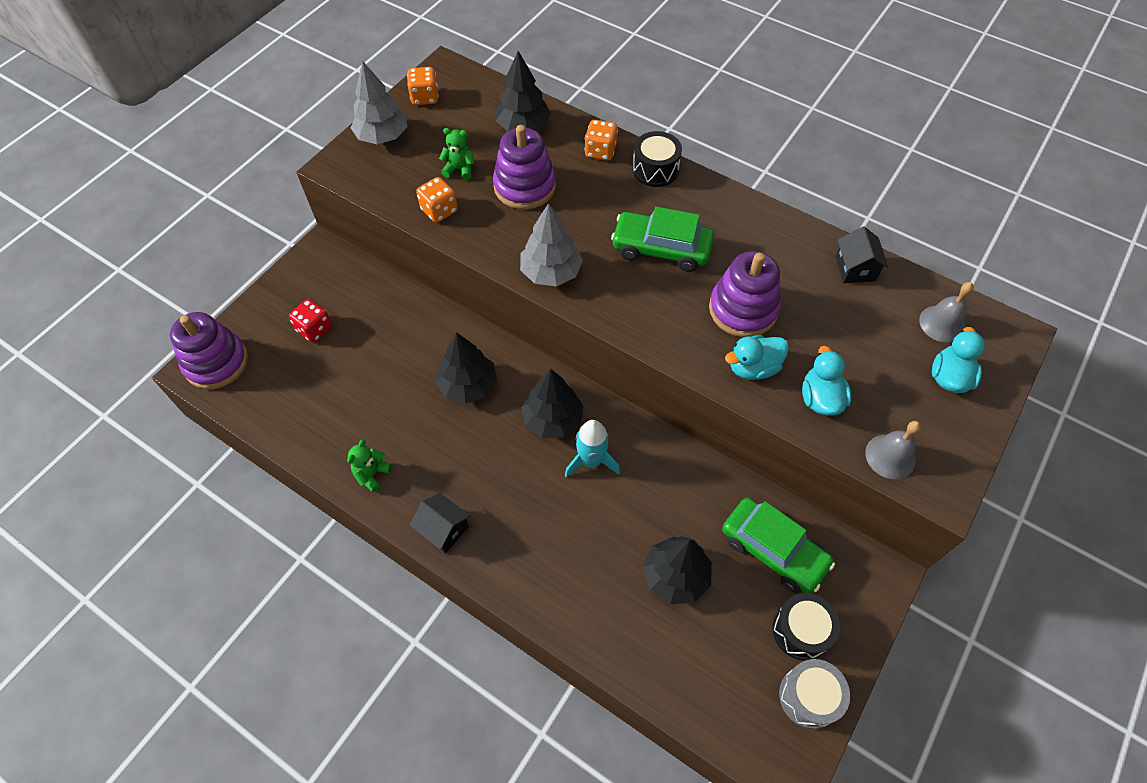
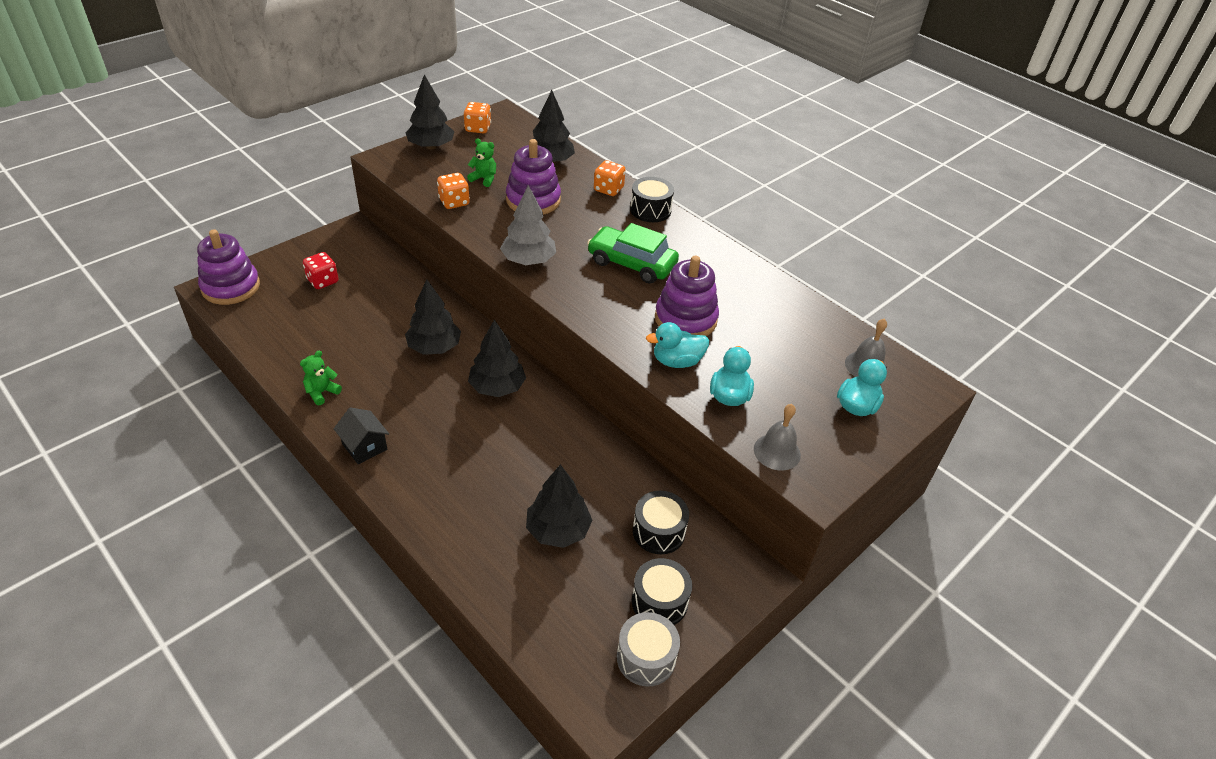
camera: 10 degrees right, 15 degrees down
grey tree [351,61,407,144] -> black tree [406,74,454,150]
turquoise rocket [565,420,620,477] -> none
green car [722,498,835,593] -> black drum [633,491,689,554]
black house [835,227,889,283] -> none

